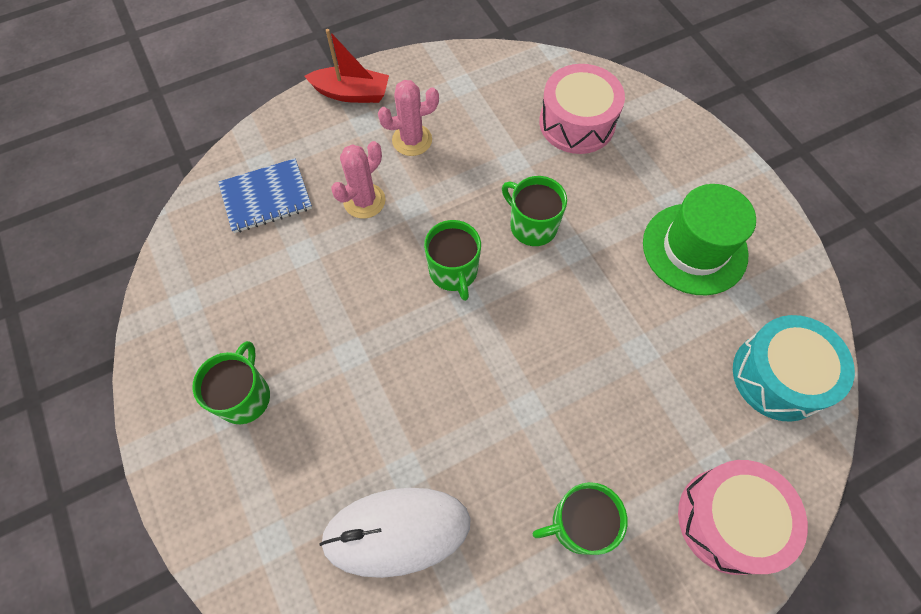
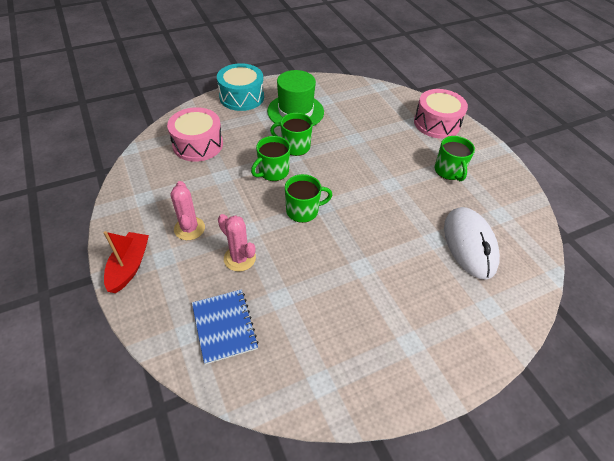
camera: 90 degrees left, 15 degrees down
green mug [193,341,270,424] -> green mug moved to [270,113,313,156]
turquoise drum [733,315,855,422] -> turquoise drum moved to [217,63,264,111]

